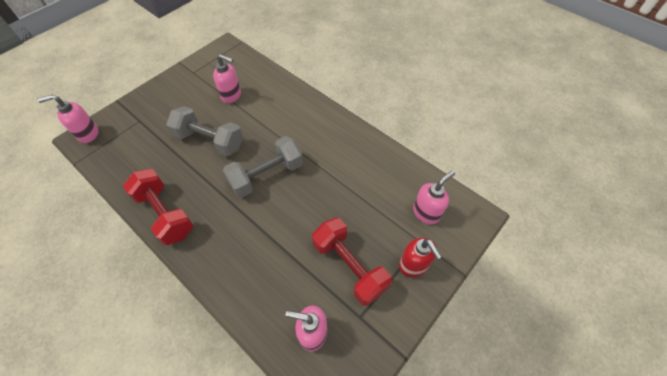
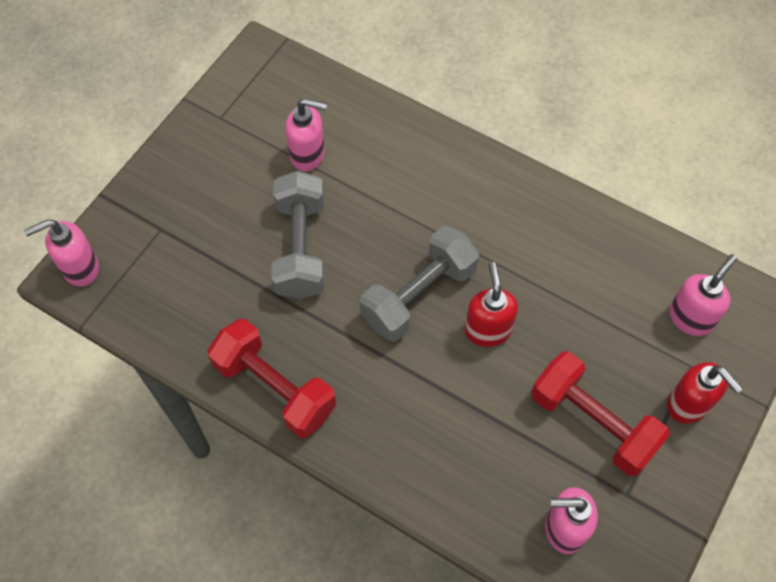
camera: 10 degrees left, 5 degrees up
grey dumbbell [166,106,243,156] -> grey dumbbell turned 75 degrees clockwise [271,171,324,299]
none -> red soap dispenser [465,262,518,347]

